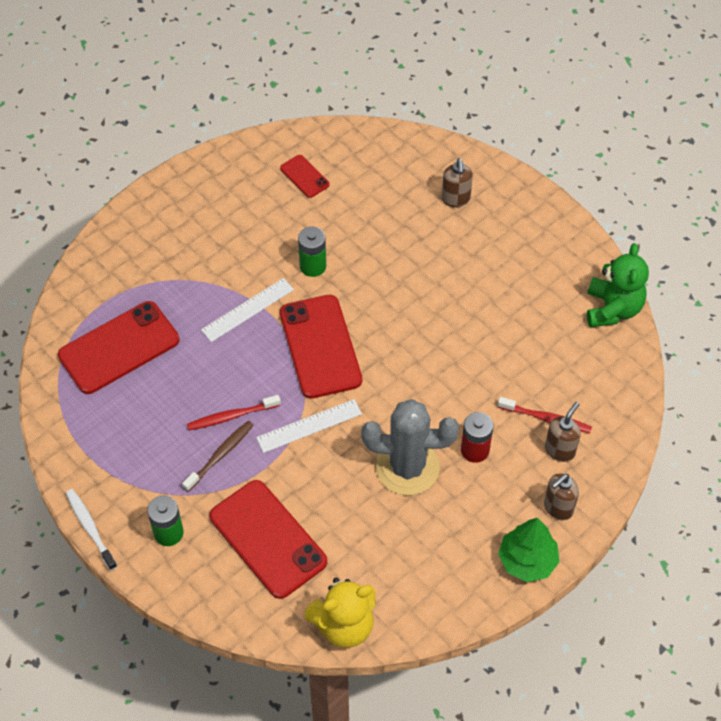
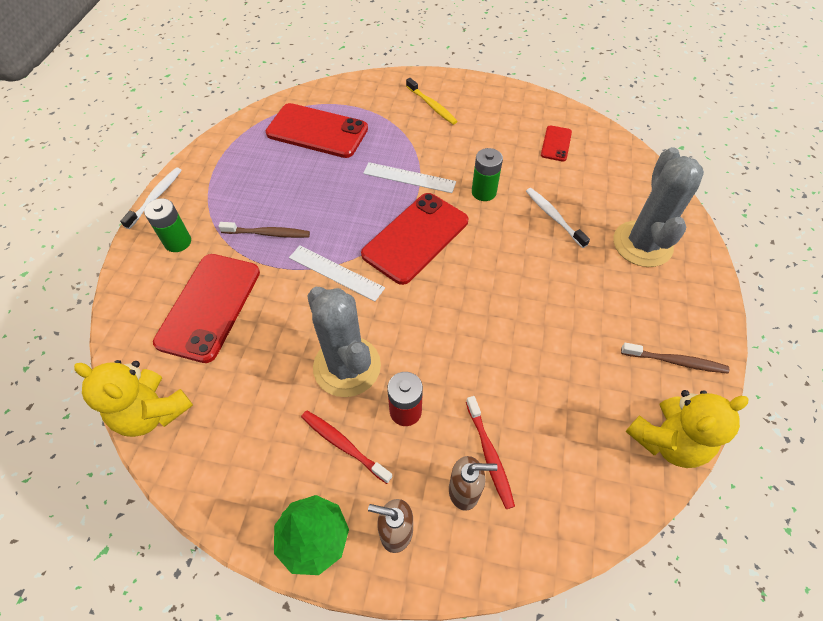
camera: 55 degrees right, 0 degrees up
red toothbrush [187,395,281,430] -> red toothbrush moved to [301,410,393,484]
brown soap dispenser [442,158,473,207] -> grey cactus [613,147,704,267]
green teddy bear [587,243,649,327] -> yellow teddy bear [625,390,749,468]
none -> yellow toothbrush [406,78,457,125]
none -> white toothbrush [526,188,590,248]
none -> brown toothbrush [621,343,729,374]

